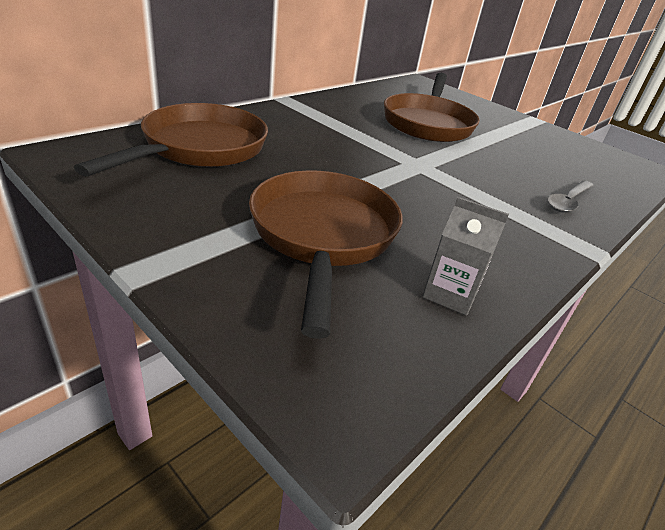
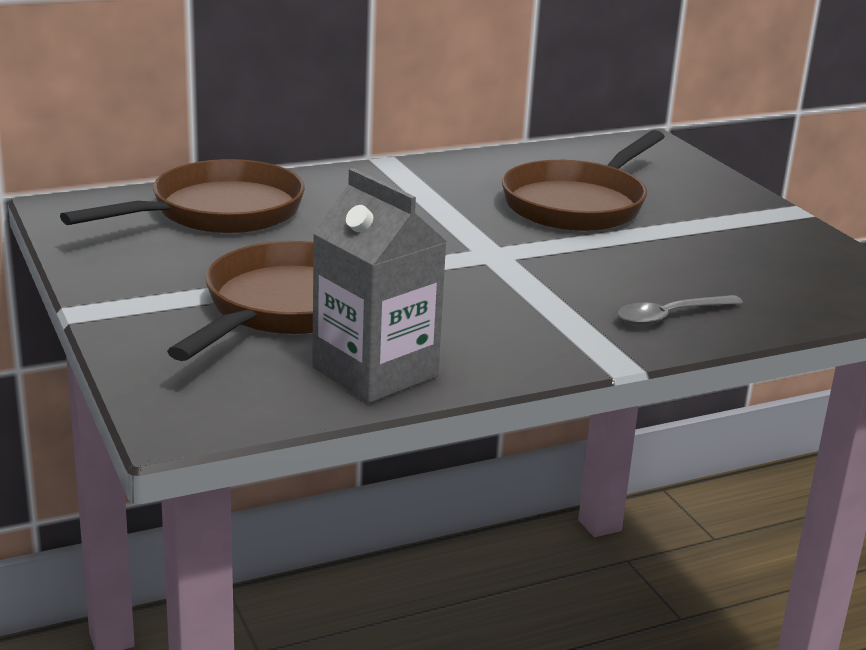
camera: 25 degrees right, 10 degrees down
grey carton [422,197,509,315] -> grey carton [312,168,447,403], size x1.78

